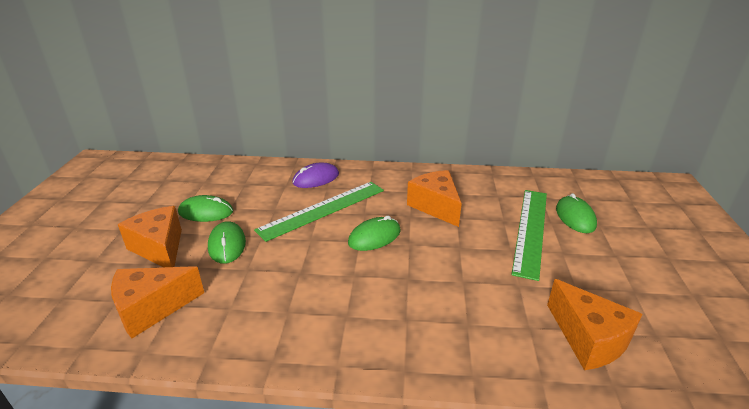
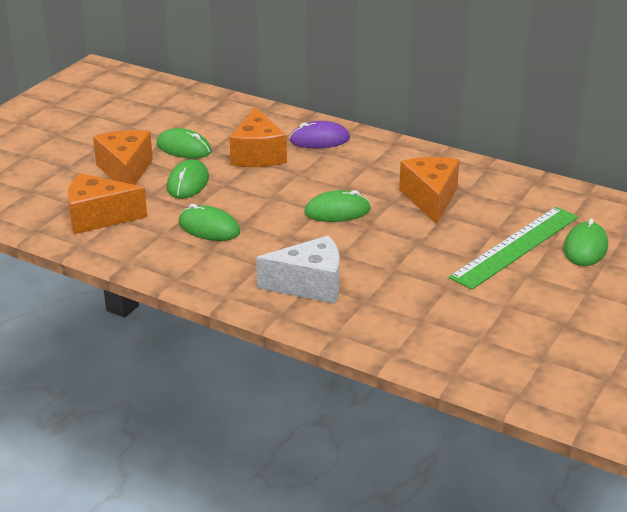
camera: 25 degrees right, 0 degrees up
green ruler [254,182,384,242] -> none
orange cheese [547,279,642,370] -> orange cheese moved to [230,107,287,167]
none -> green mouse [179,204,240,241]
none -> white cheese [256,236,340,304]

